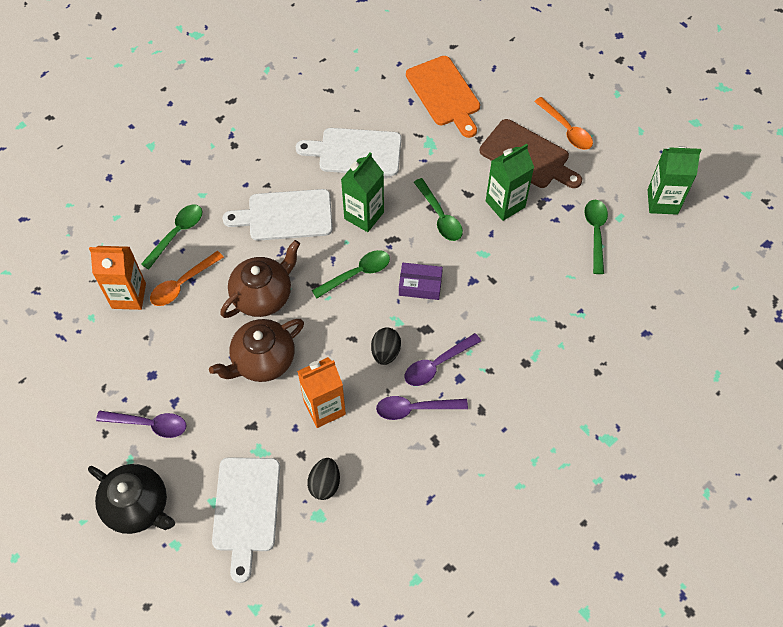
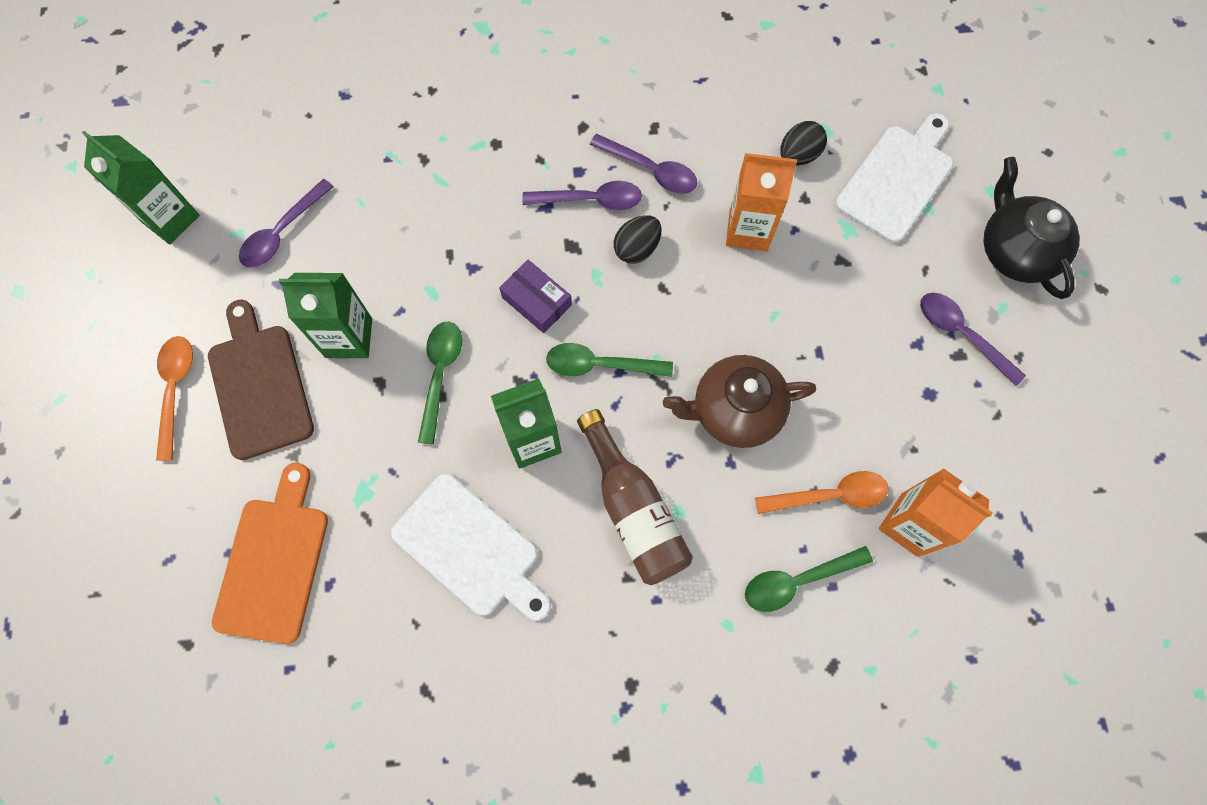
camera: 145 degrees left, 10 degrees up
brown teapot [209,319,304,382] -> none
white cutting board [222,189,333,241] -> brown bottle [577,409,693,585]
green spoon [584,200,608,274] -> purple spoon [239,179,334,267]

